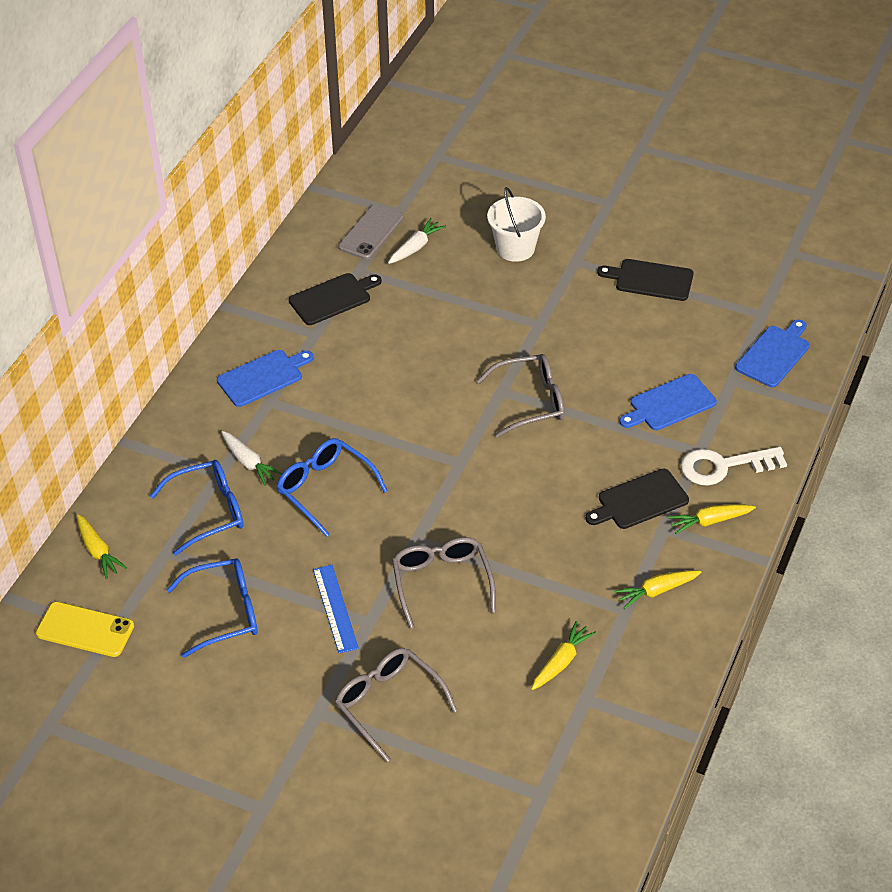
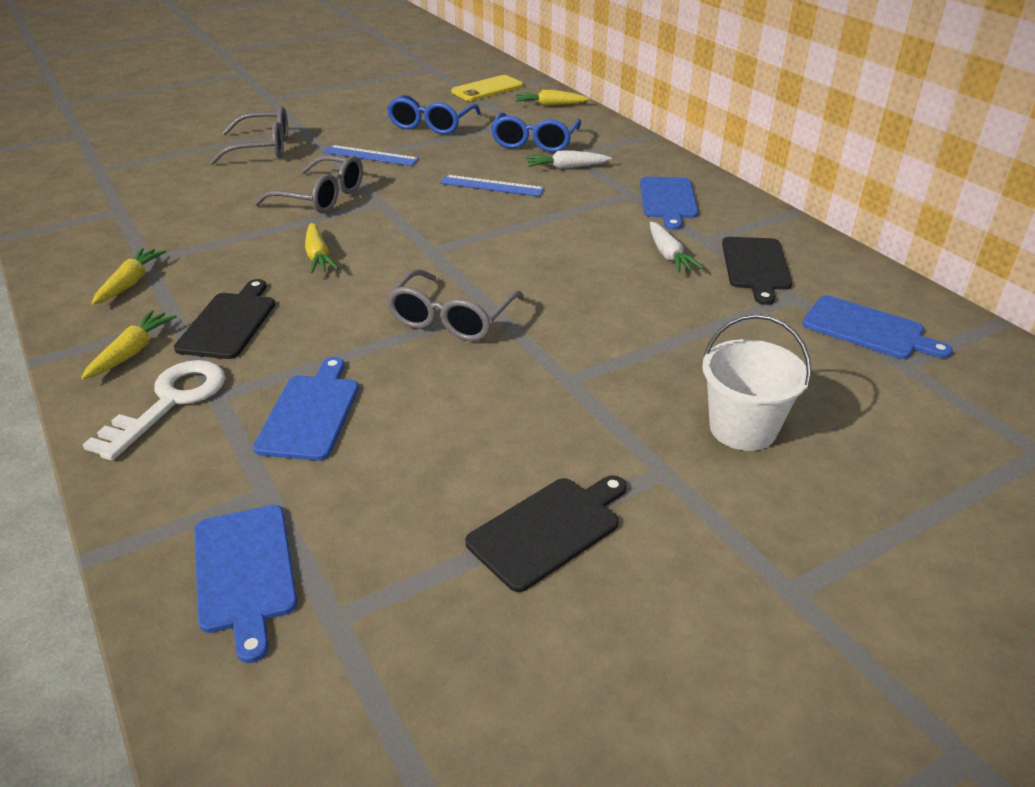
camera: 125 degrees right, 10 degrees down
blue glasses [277,438,388,537] -> blue ruler [440,175,545,197]
grey phone [338,204,404,260] -> blue cutting board [802,295,952,359]
white carrot [388,218,446,264] -> white carrot moved to [650,222,704,273]
yellow carrot [531,621,596,690] -> yellow carrot moved to [305,223,339,274]

